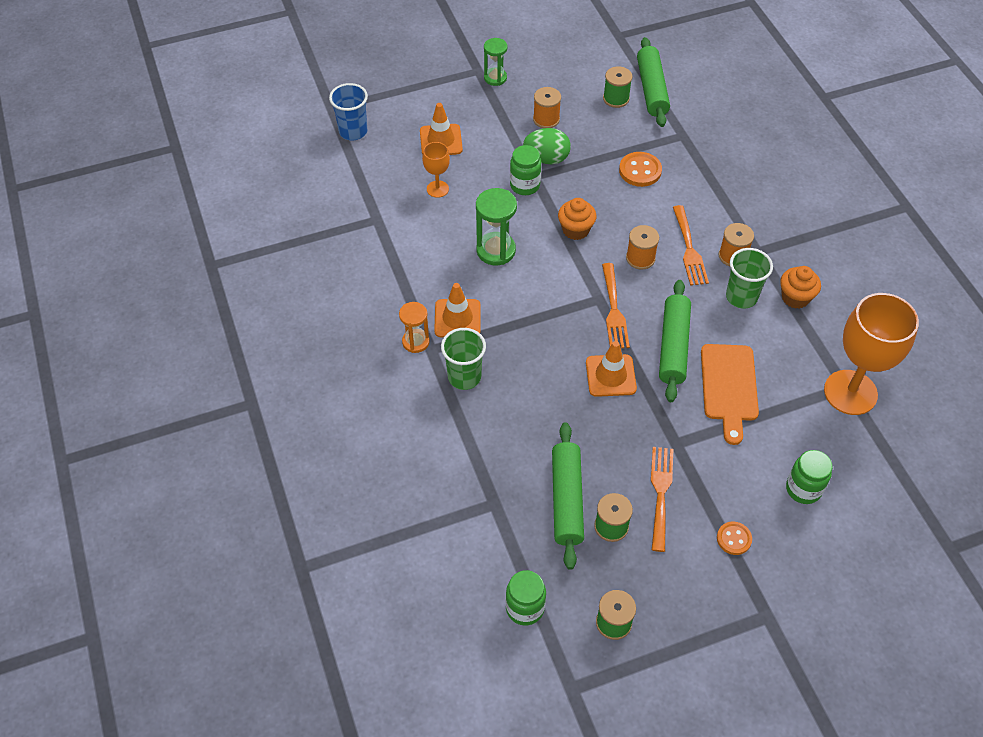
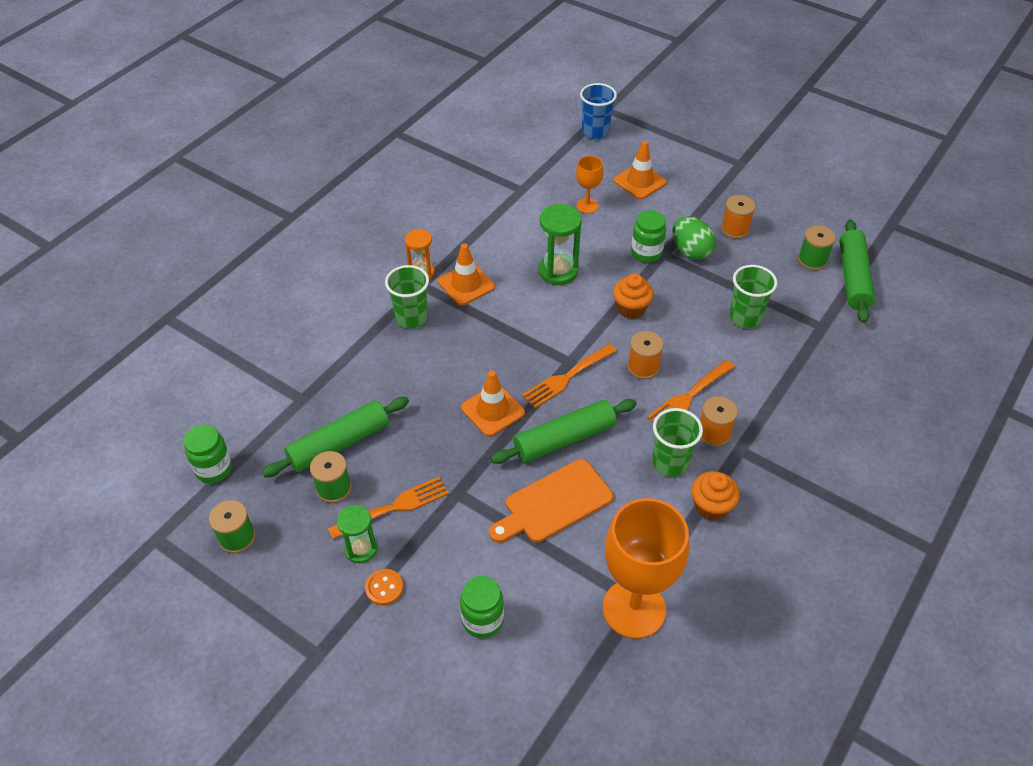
camera: 55 degrees right, 5 degrees down
green hourglass [484,38,507,86] -> green hourglass moved to [337,505,377,563]
orange button [619,152,662,187] -> green cup [729,265,777,328]
green rolling pin [637,37,670,127] -> green rolling pin turned 45 degrees counterclockwise [840,219,875,323]

